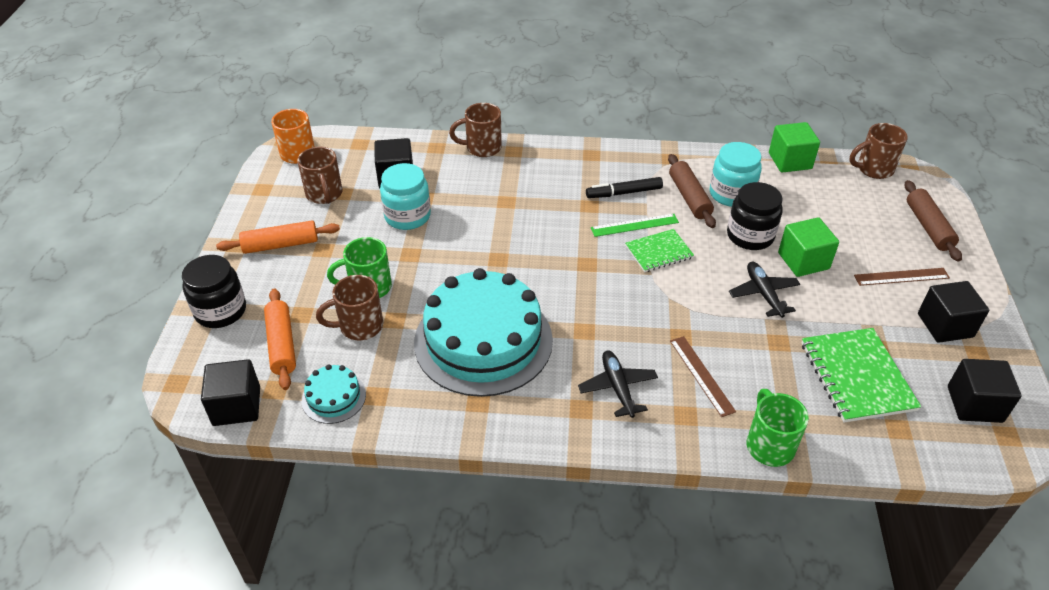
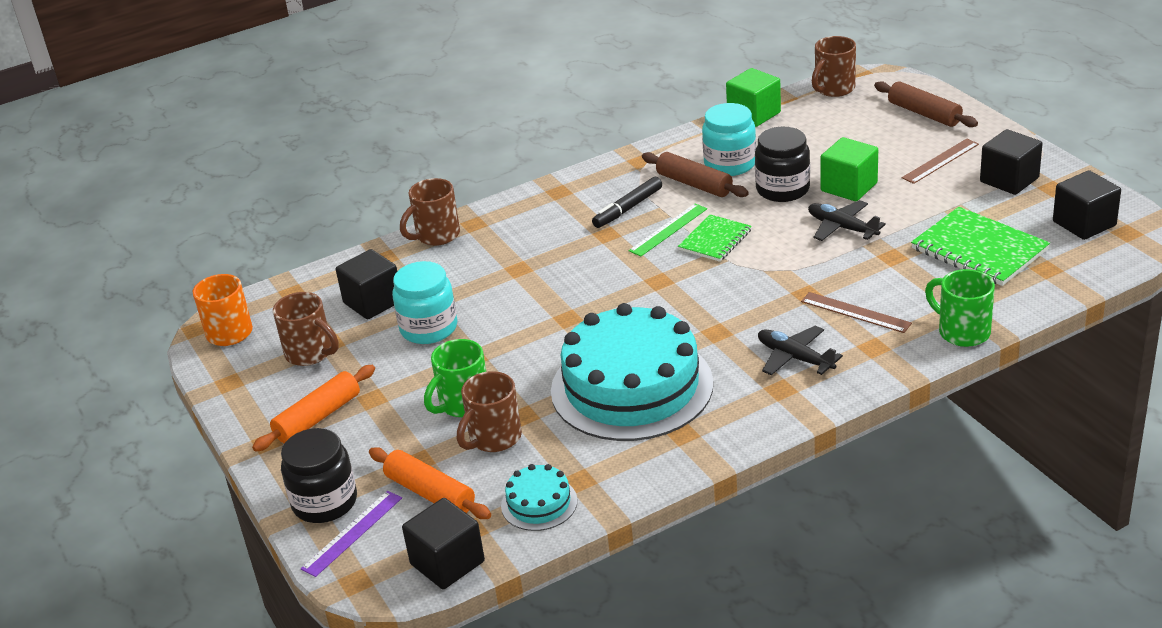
camera: 30 degrees left, 10 degrees down
none -> purple ruler [301,491,402,577]

